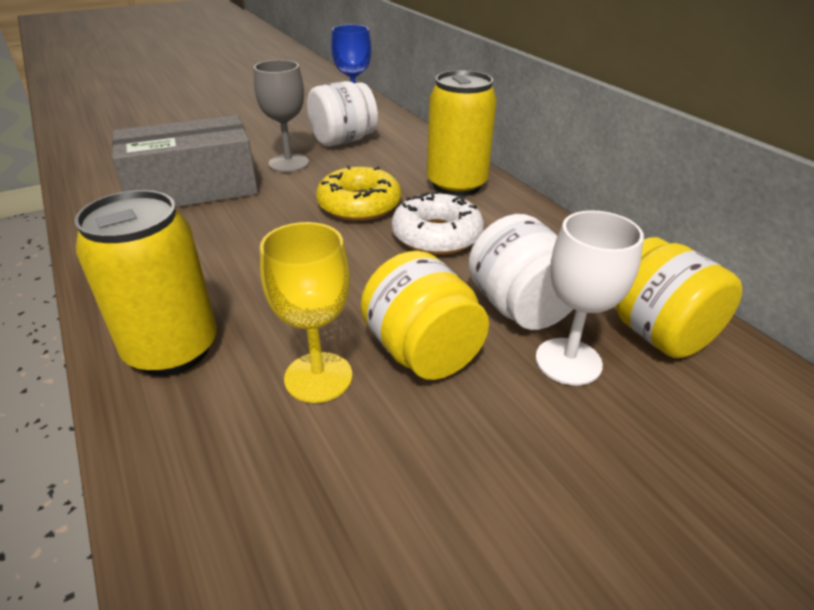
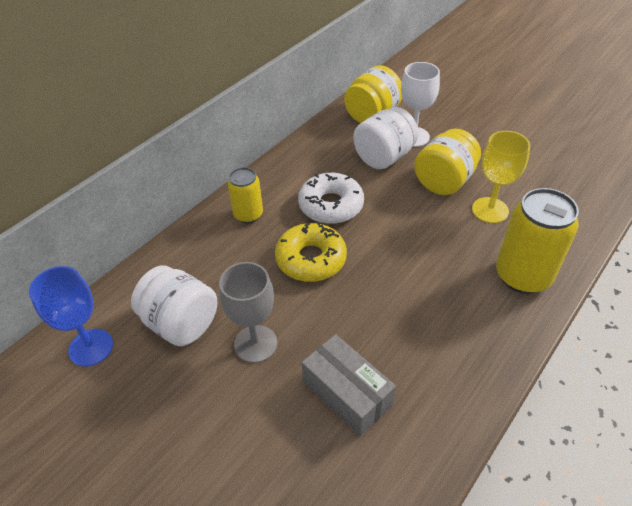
camera: 110 degrees left, 10 degrees up
grey box [112,115,258,208] -> grey box [302,334,396,436], size x0.65
yellow can [427,70,497,197] -> yellow can [228,167,263,223], size x0.59

